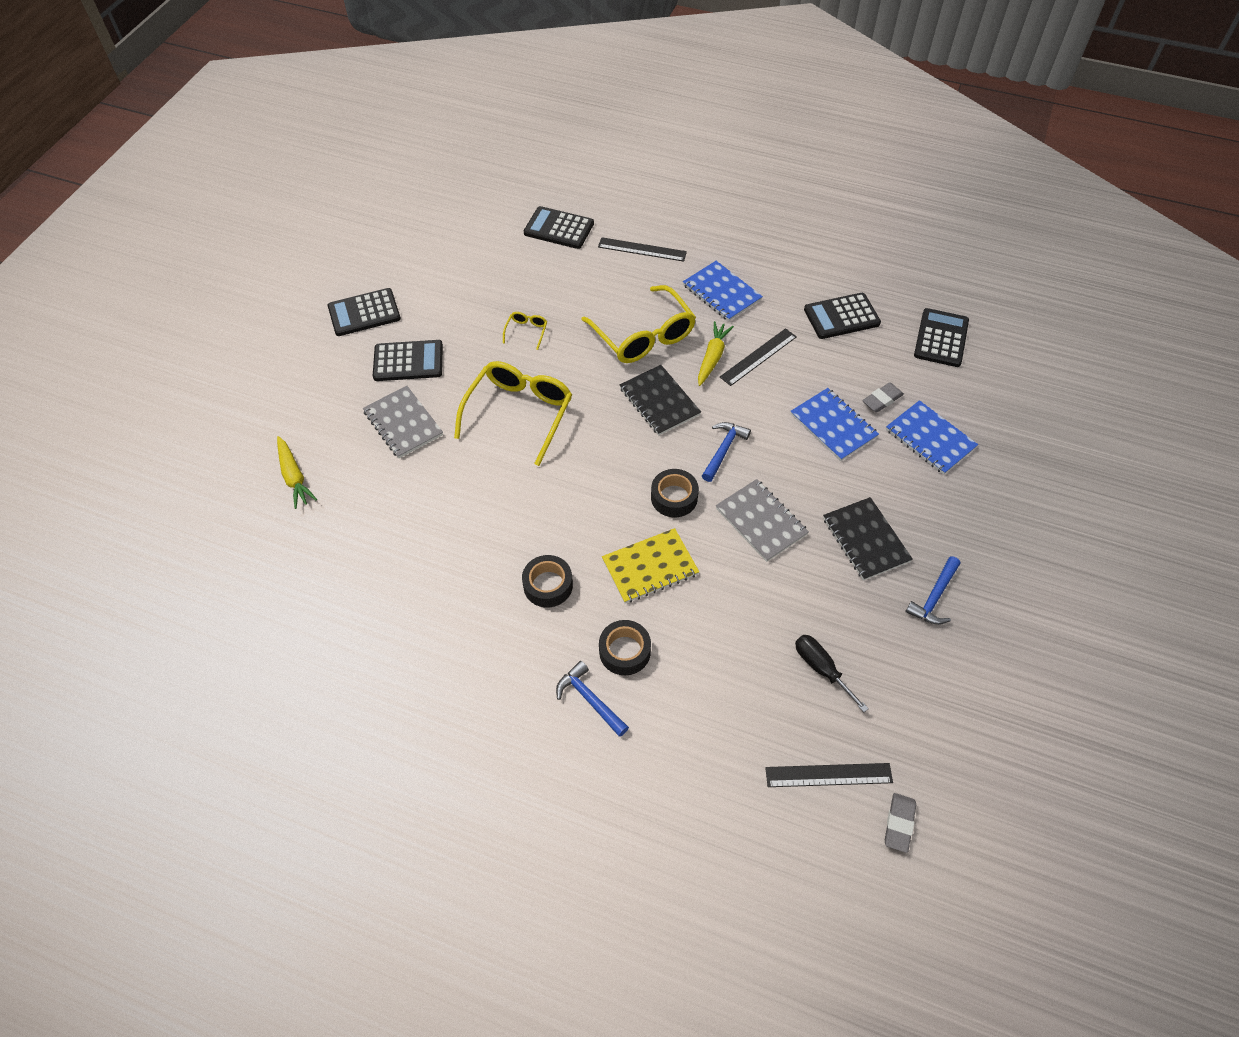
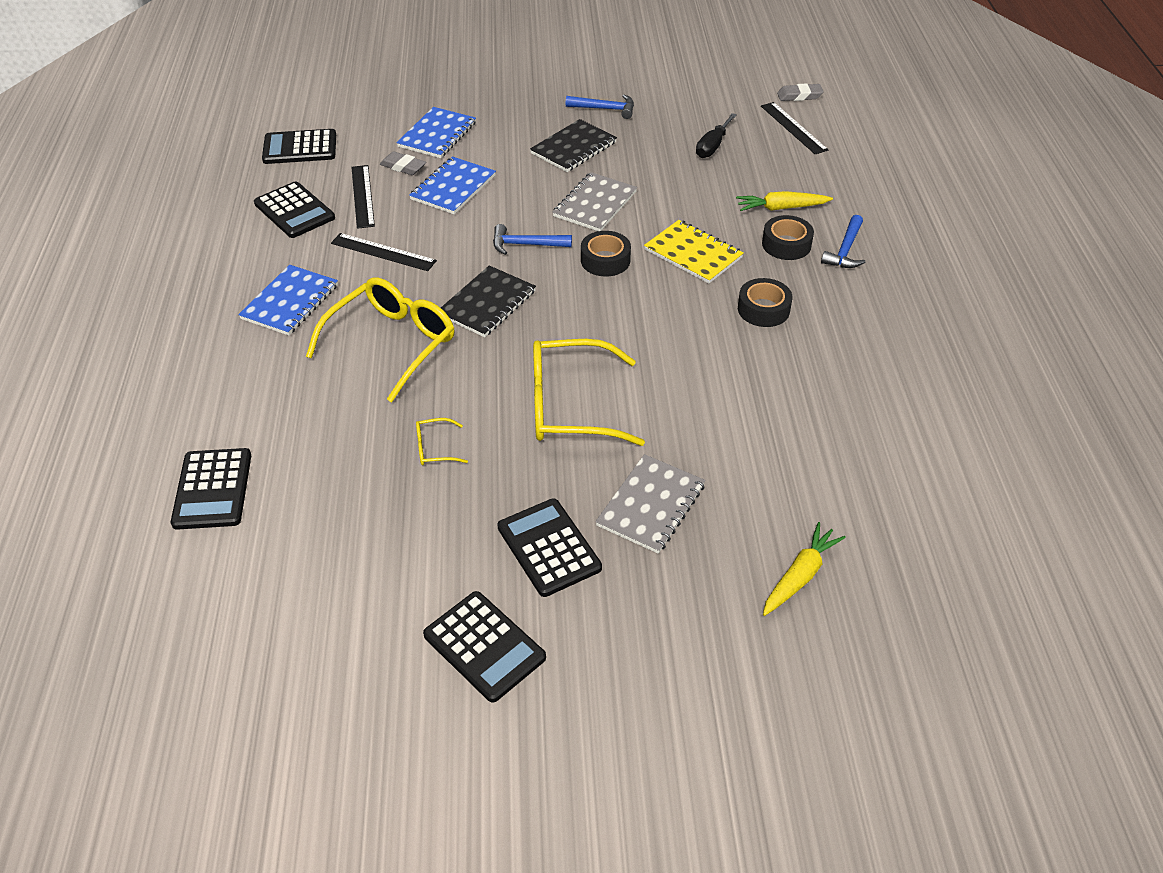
camera: 115 degrees left, 10 degrees down
black ruler [598,237,687,262] -> black ruler moved to [351,165,375,229]
yellow carrot [698,321,734,386] -> yellow carrot moved to [736,191,833,211]

